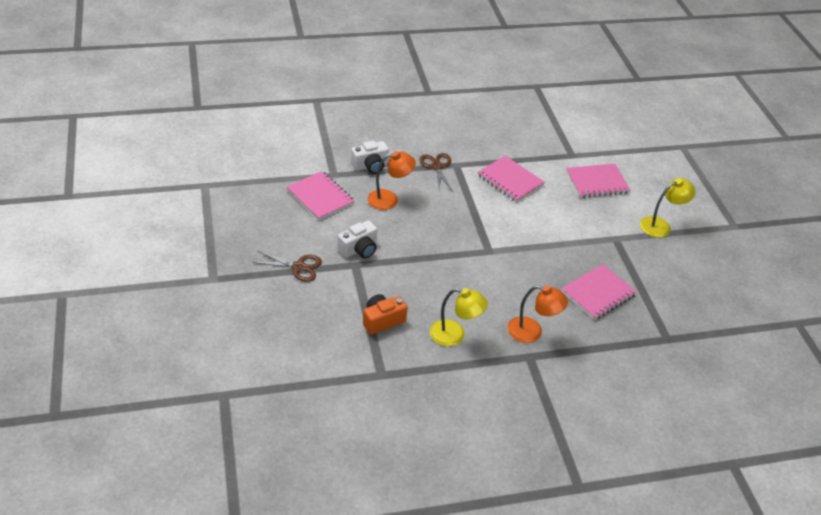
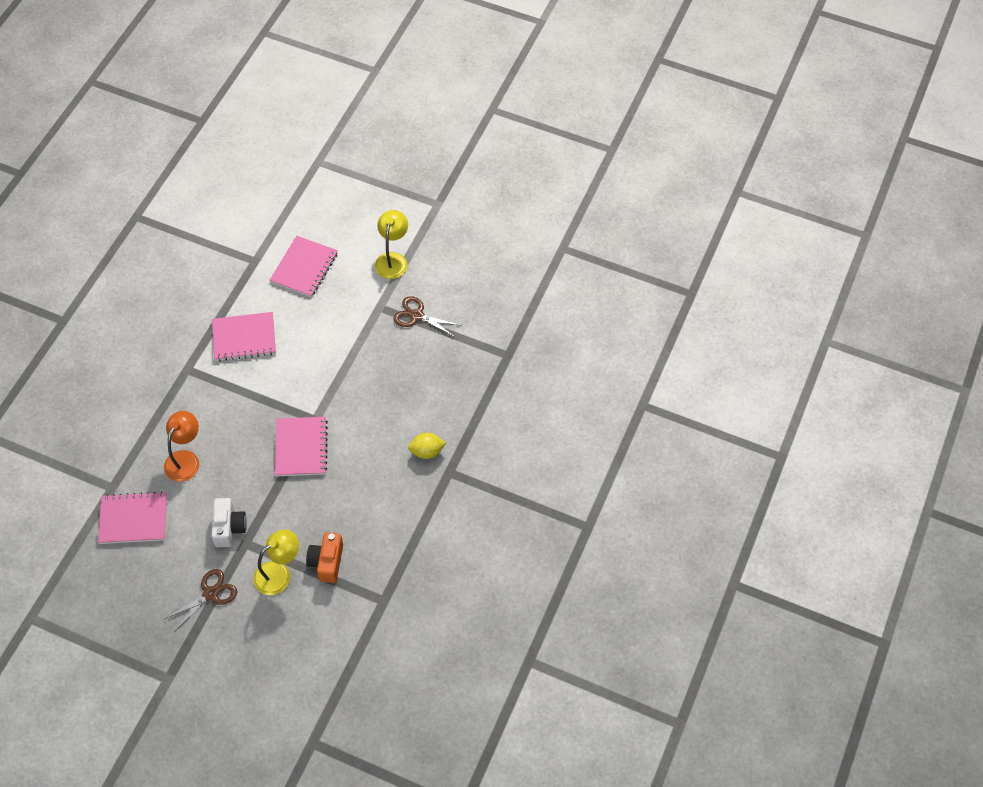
camera: 50 degrees left, 15 degrees up
white camera [351,141,389,174] -> none
brown scissors [419,153,453,192] -> brown scissors moved to [393,296,460,337]
yellow lamp [430,288,488,346] -> yellow lamp moved to [253,529,299,595]
orange lamp [507,285,568,343] -> yellow lemon [408,433,446,459]
pink notebook [561,264,637,320] -> pink notebook moved to [275,417,328,476]

